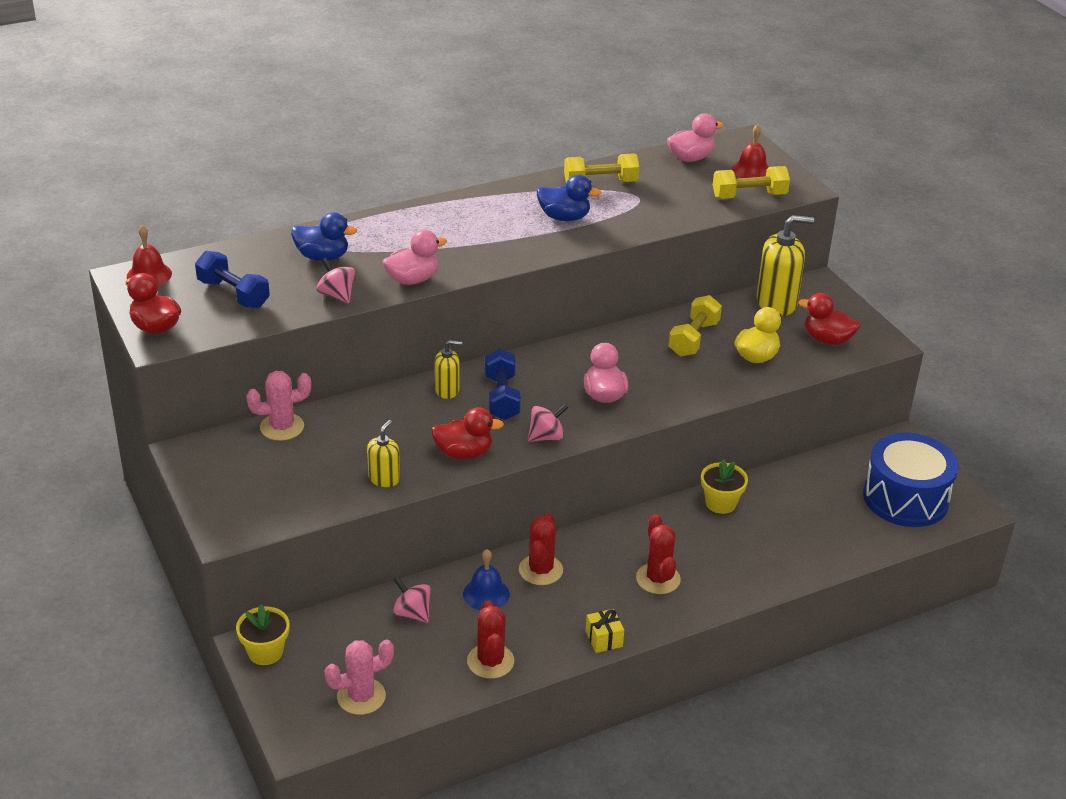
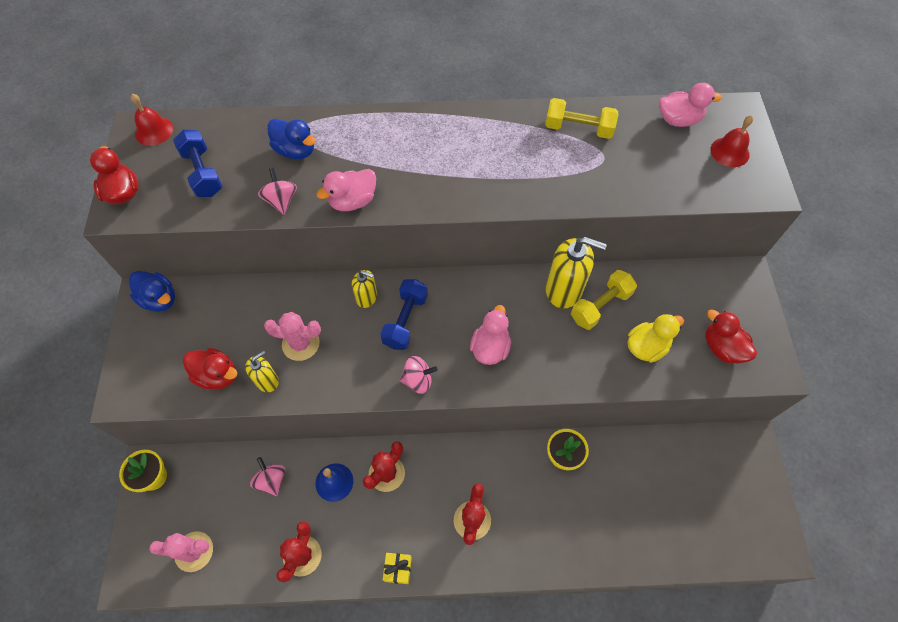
camera: 25 degrees right, 25 degrees up
pink cactus [246,371,311,441] -> pink cactus moved to [264,312,321,361]
pink duck [382,230,447,285] -> pink duck turned 150 degrees clockwise [316,169,376,211]
red duck [431,407,504,459] -> red duck moved to [183,348,237,390]
blue duck [537,175,601,221] -> blue duck moved to [129,271,175,312]
yellow dumbbell [713,166,790,199] -> none
yellow soap dispenser [756,215,814,316] -> yellow soap dispenser moved to [546,237,607,309]
blue drum [863,433,959,527] -> none

